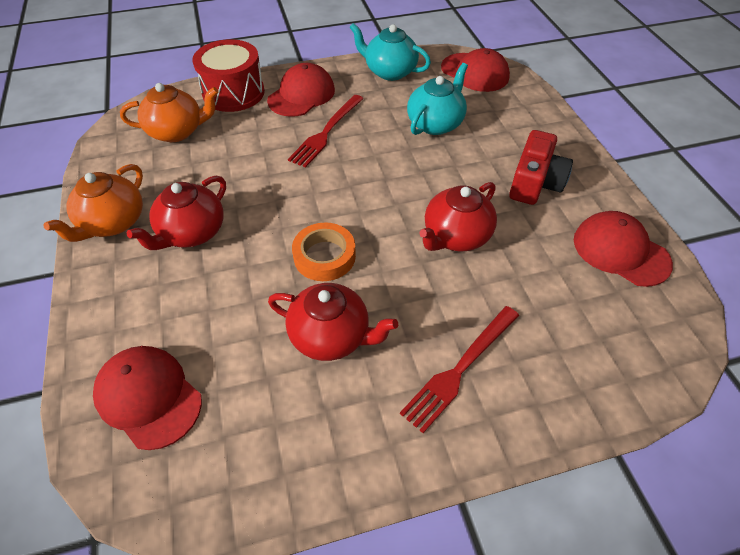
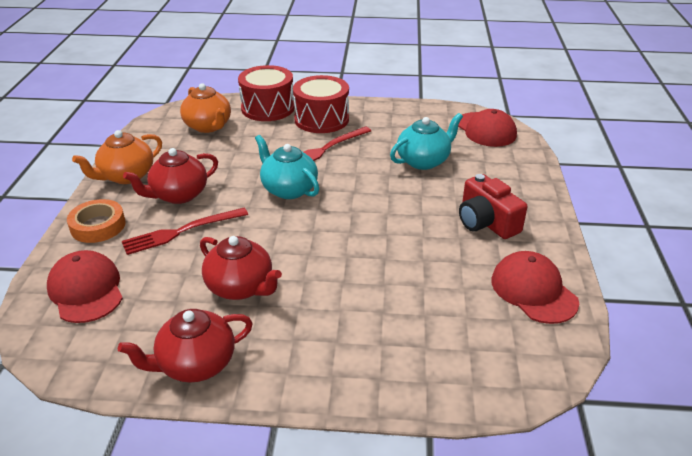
camera: 20 degrees right, 15 degrees down
orange teapot [120,83,219,142] -> orange teapot turned 45 degrees clockwise [180,83,231,133]
red cap [267,63,335,117] -> red drum [293,75,349,133]
orange tape [292,222,356,281] -> orange tape moved to [67,199,126,243]
turquoise teapot [350,23,431,81] -> turquoise teapot moved to [255,135,319,199]
red fork [400,306,519,433] -> red fork moved to [122,208,248,255]
red teapot [419,182,497,251] -> red teapot moved to [118,309,253,383]
red camera [509,130,573,205] -> red camera turned 105 degrees clockwise [459,174,527,239]

